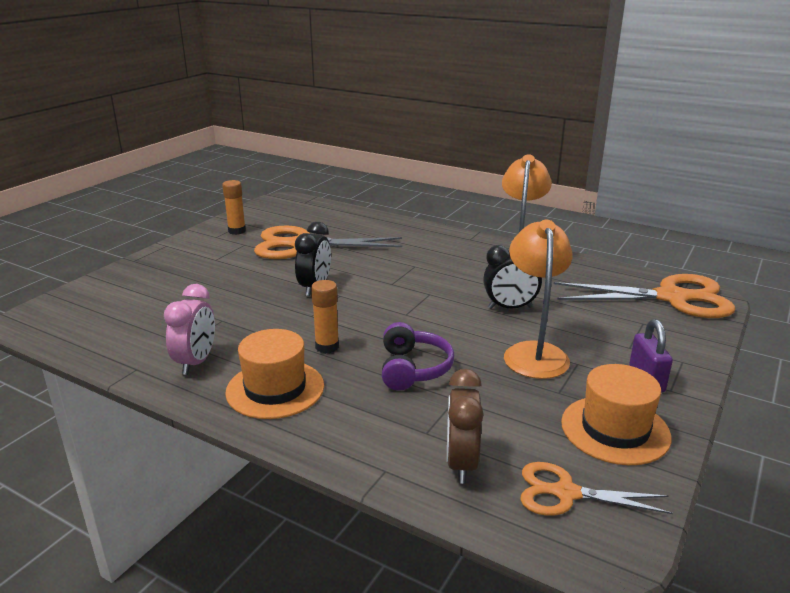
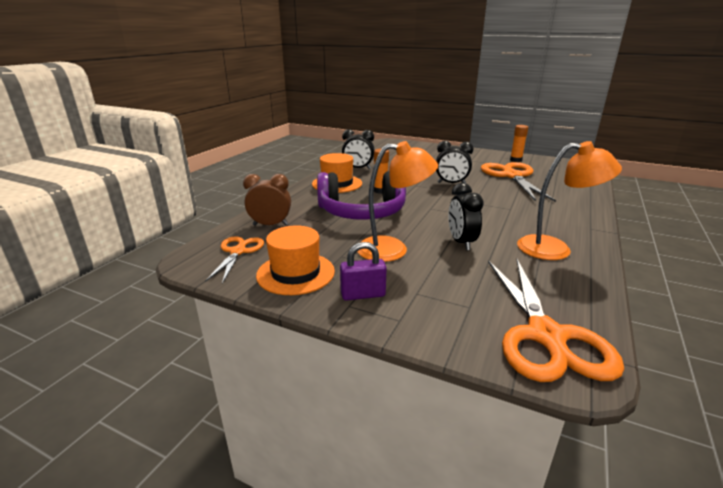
camera: 85 degrees right, 0 degrees up
pink clock [164,284,215,375] -> black clock [342,129,374,169]
purple headphones [382,322,454,391] -> purple headphones [317,171,406,220], size x1.74

